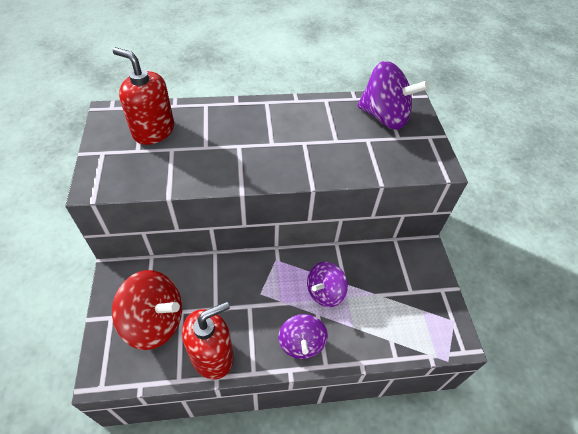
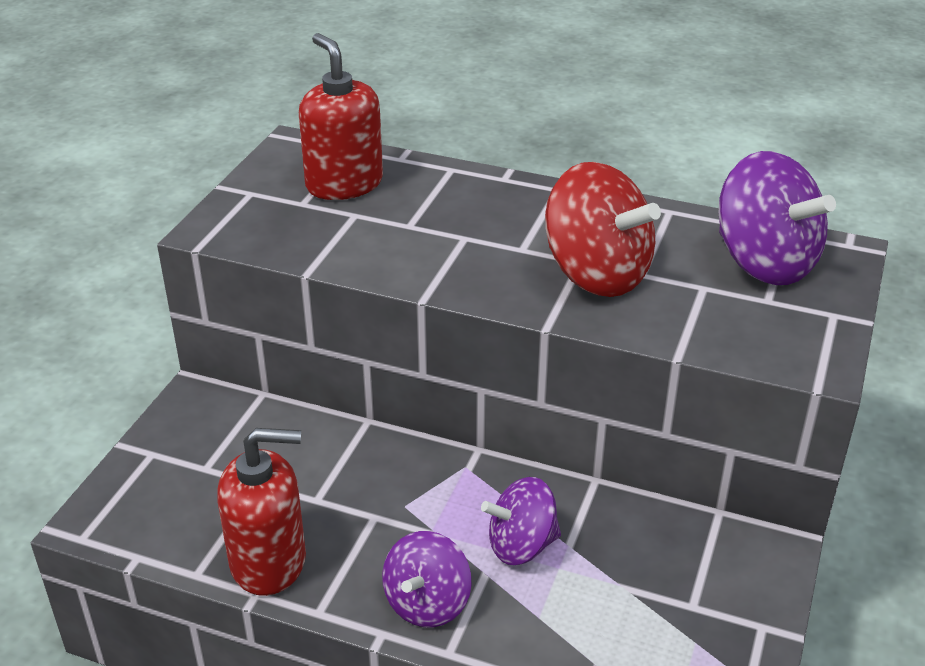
camera: 30 degrees right, 15 degrees down
red spinning top [112,270,182,350] -> red spinning top moved to [545,162,661,297]

